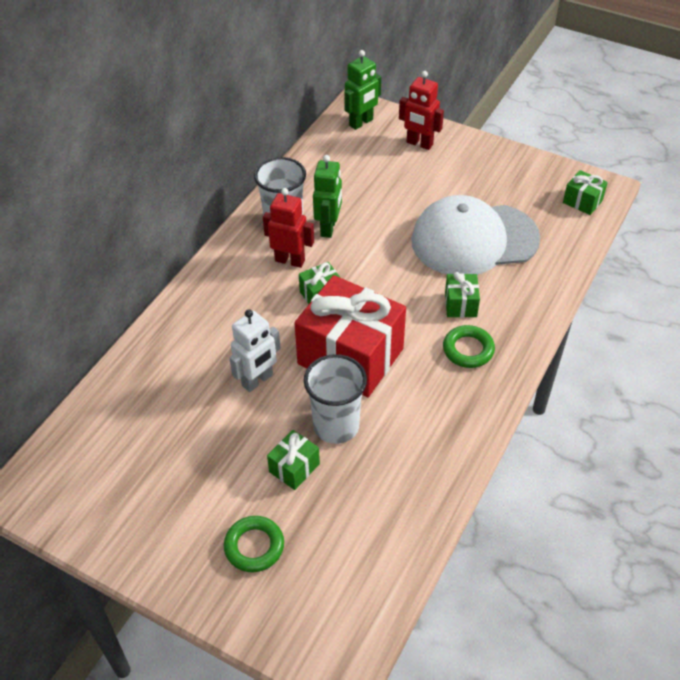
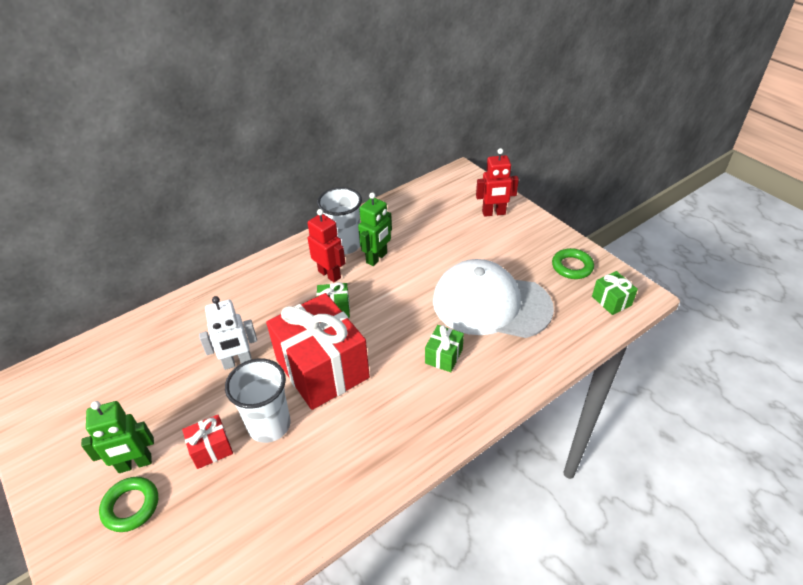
camera: 25 degrees right, 5 degrees down
green gift [267,430,320,490] -> red gift [182,415,233,469]
green robot [344,50,381,130] -> green robot moved to [81,401,154,473]
red robot [399,71,444,150] -> red robot turned 60 degrees counterclockwise [476,148,519,217]
green ring [443,325,495,368] -> green ring moved to [552,248,594,279]

